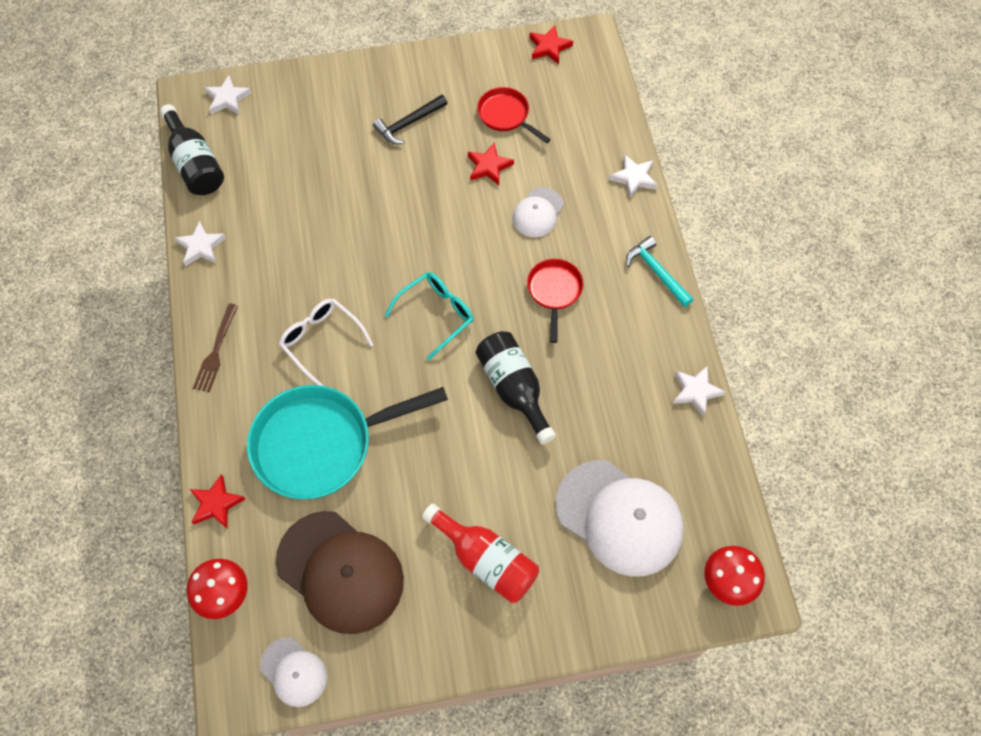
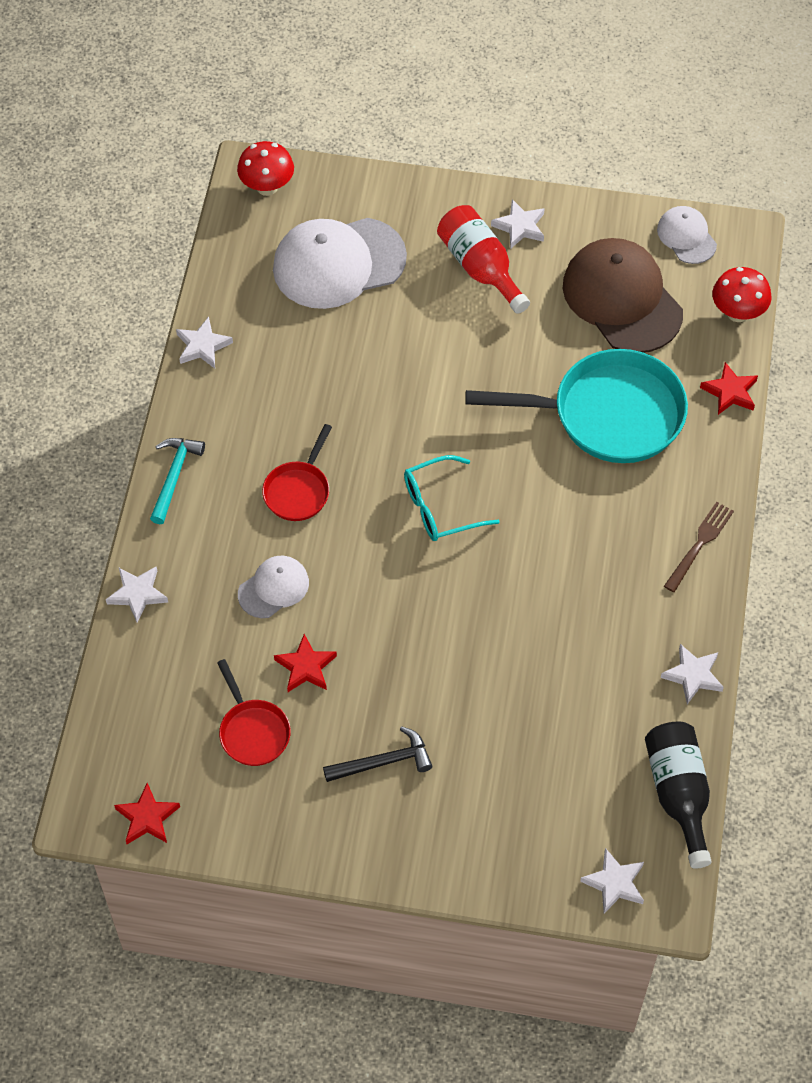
camera: 160 degrees left, 5 degrees down
white glasses [279,299,373,386] -> none
black bottle [476,331,556,444] -> none
white cap [556,460,684,577] -> white cap turned 75 degrees counterclockwise [273,218,407,309]
turquoise hammer [626,236,693,307] -> turquoise hammer turned 150 degrees counterclockwise [150,438,205,524]
none -> white star [491,199,545,248]

